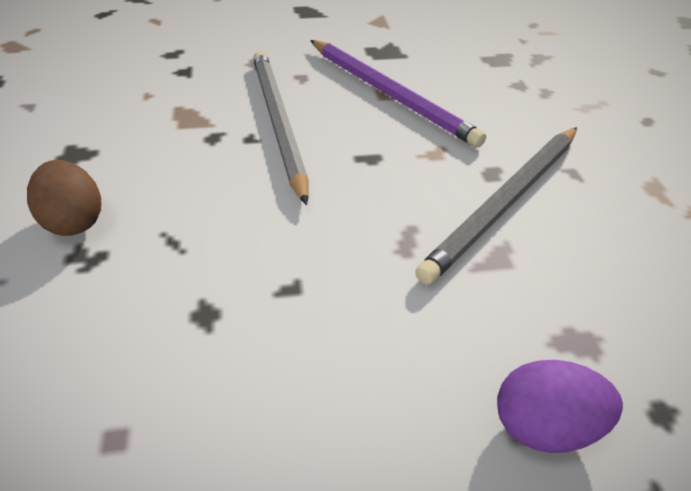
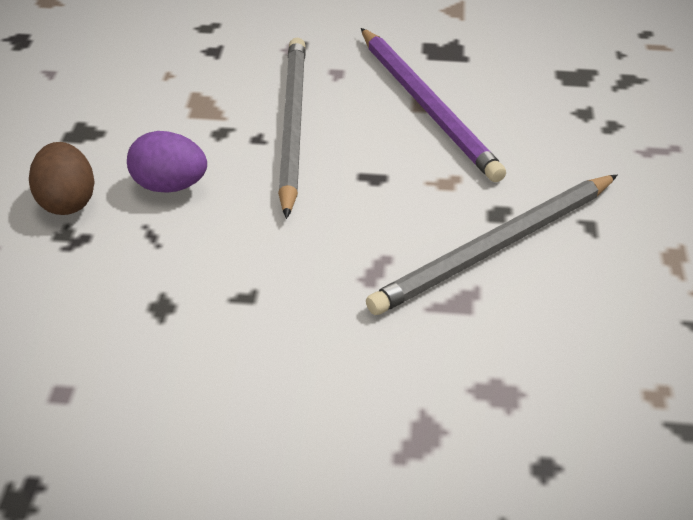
camera: 15 degrees right, 0 degrees up
purple egg [497,360,623,453] -> purple egg moved to [127,131,207,193]

